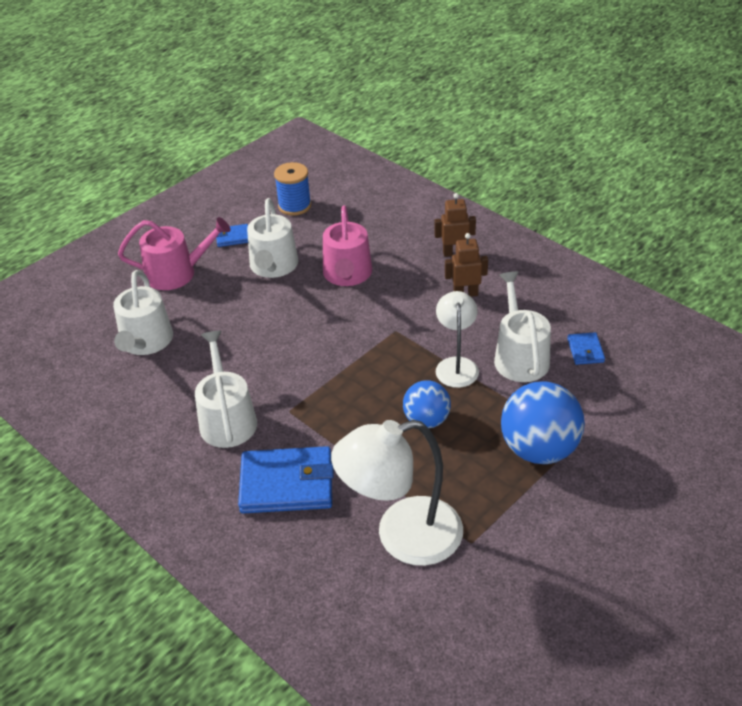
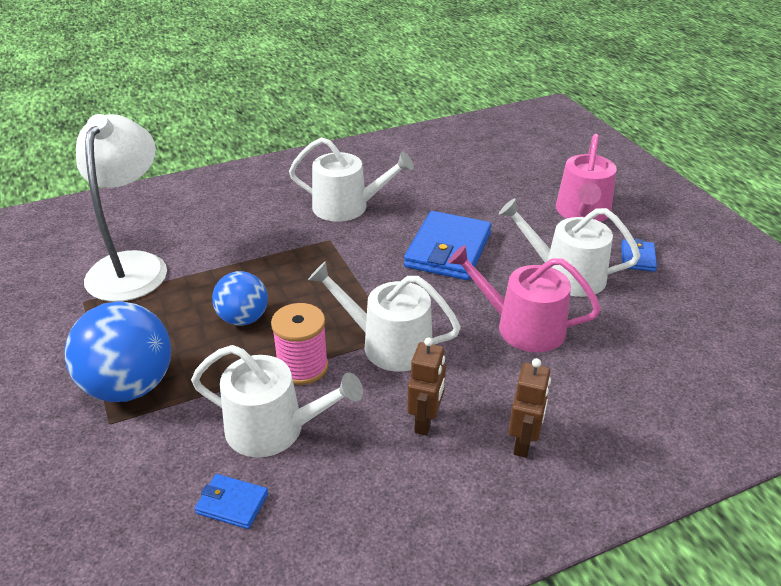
camera: 110 degrees right, 5 degrees down
white watering can [113,270,173,355] -> white watering can moved to [308,261,461,372]
blue wallet [238,446,334,513] -> blue wallet moved to [404,211,492,280]
blue spool [274,162,311,216] -> none
white lamp [436,291,479,388] -> pink spool [271,303,328,385]

